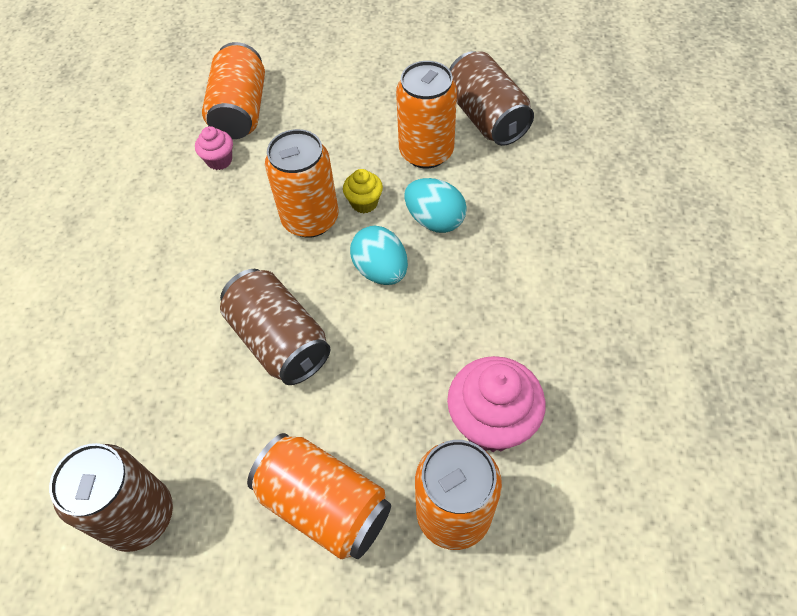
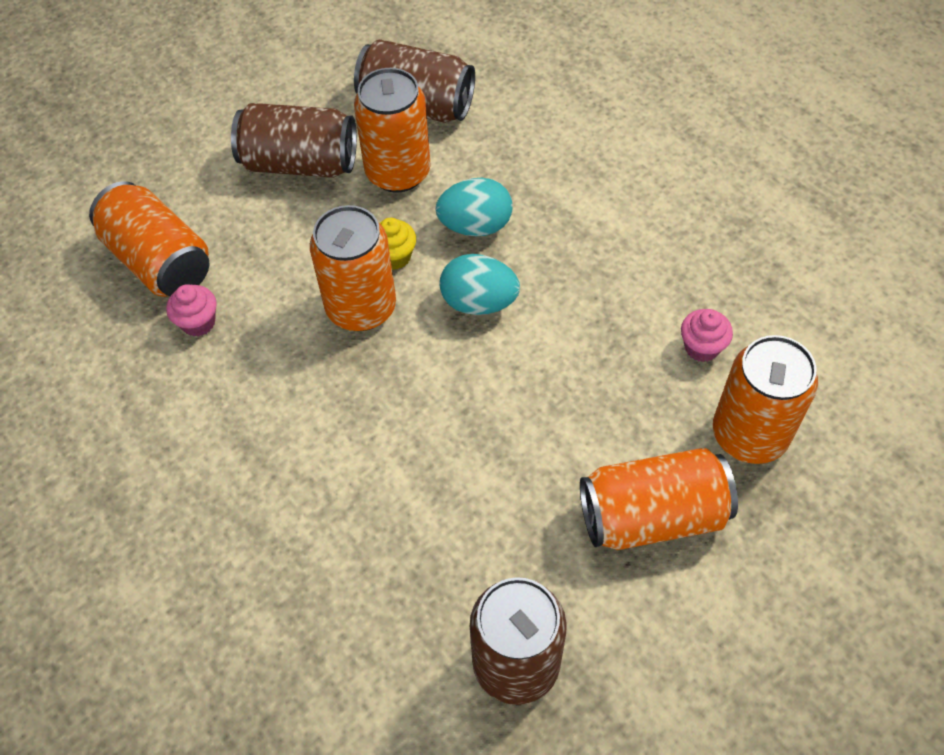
camera: 45 degrees left, 0 degrees up
brown can [220,269,330,385] -> brown can moved to [231,103,357,178]
pink cupcake [447,356,546,452] -> pink cupcake [681,309,733,362], size x0.52

